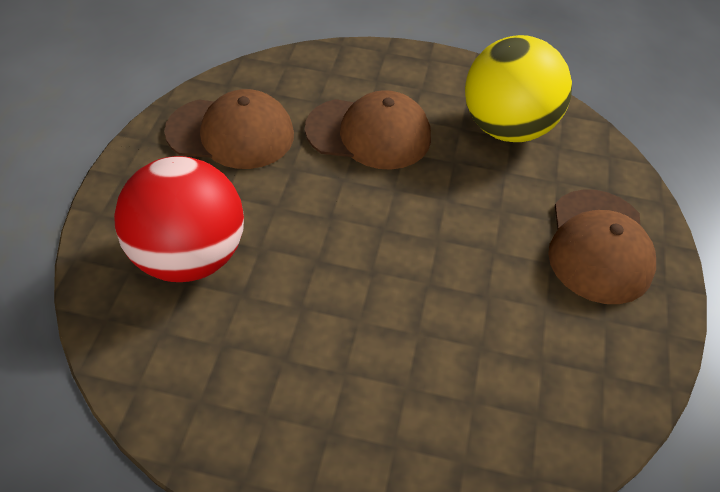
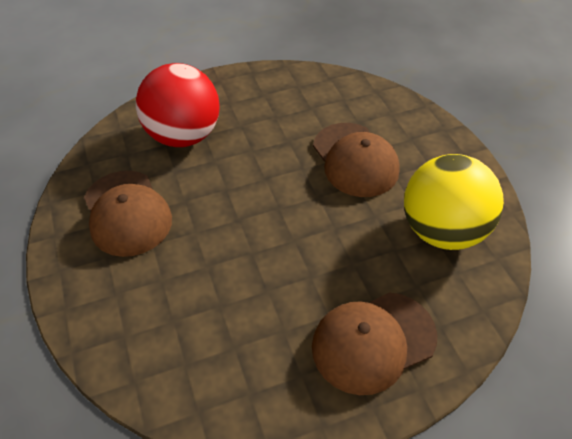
camera: 60 degrees right, 0 degrees up
brown cap [164,89,294,169] -> brown cap moved to [84,171,172,257]

